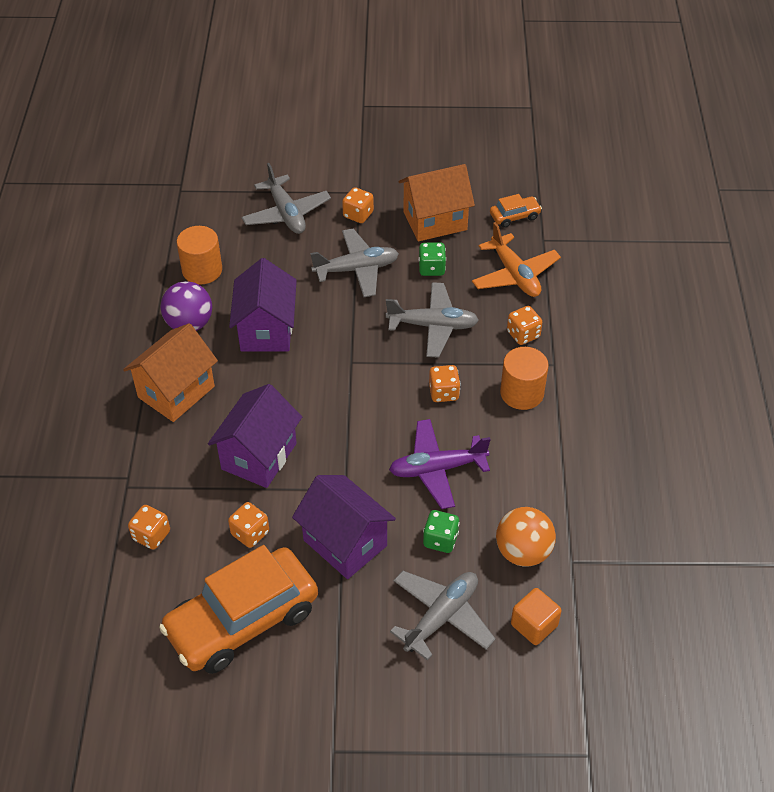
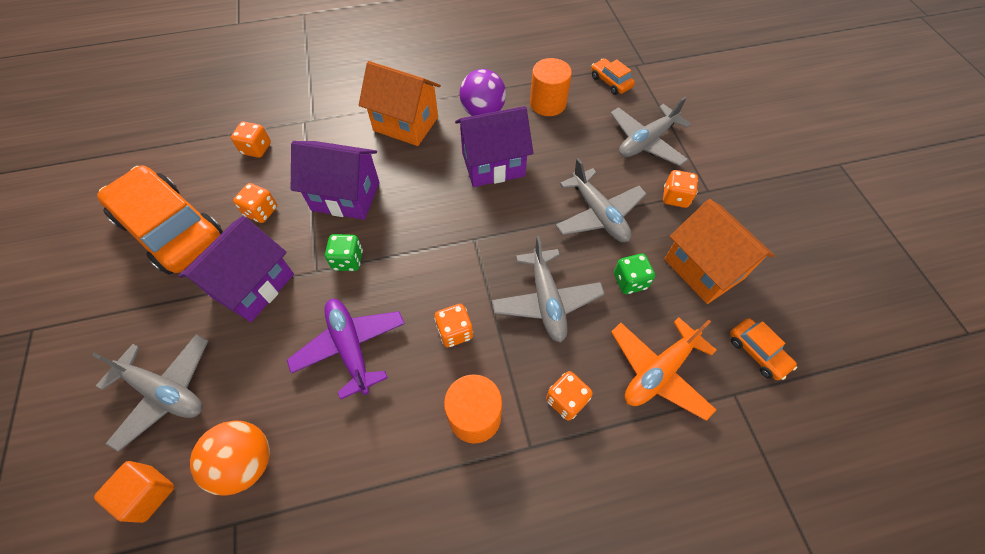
camera: 75 degrees right, 10 degrees up
green dice [423,510,460,553] -> green dice moved to [325,234,363,271]
none -> orange car [591,59,635,95]

